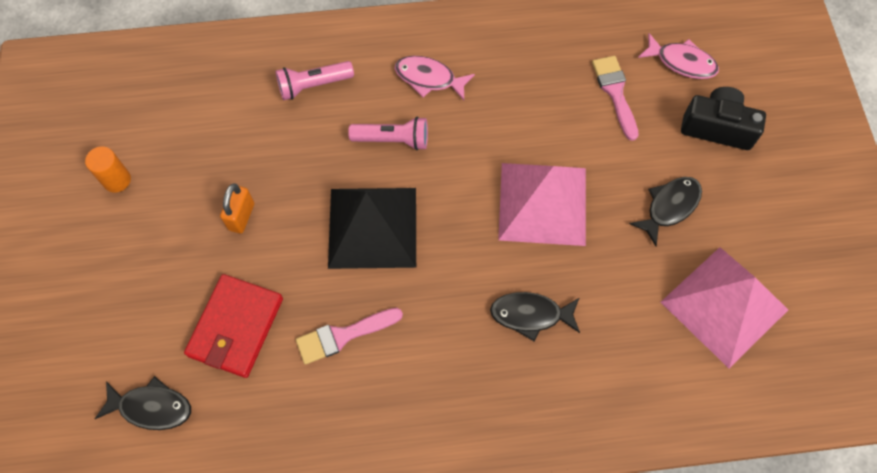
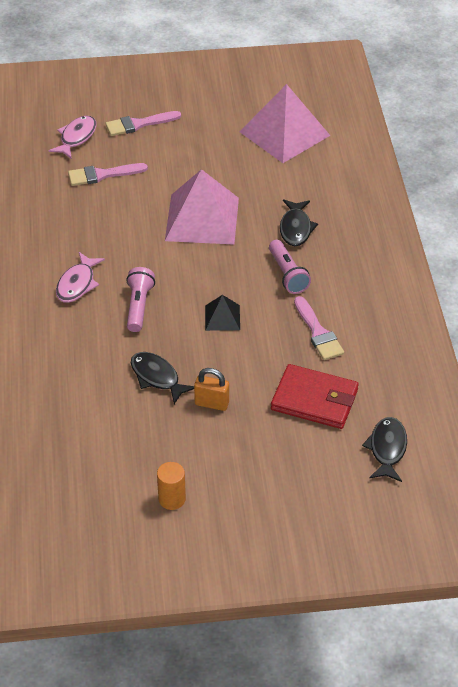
camera: 90 degrees left, 20 degrees down
pink flashlight [275,61,354,100] -> pink flashlight moved to [269,240,311,294]
black pyramid [328,188,416,269] -> black pyramid [205,295,240,331], size x0.47
black fish [629,177,702,246] -> black fish moved to [131,352,194,404]
black camera [681,87,766,150] -> pink brush [106,111,181,136]

